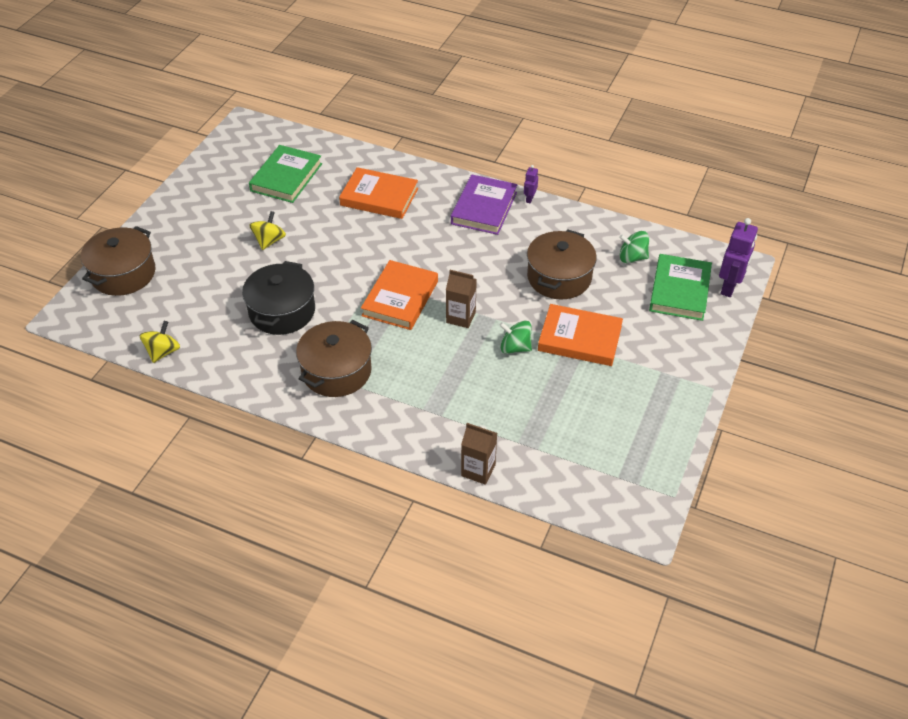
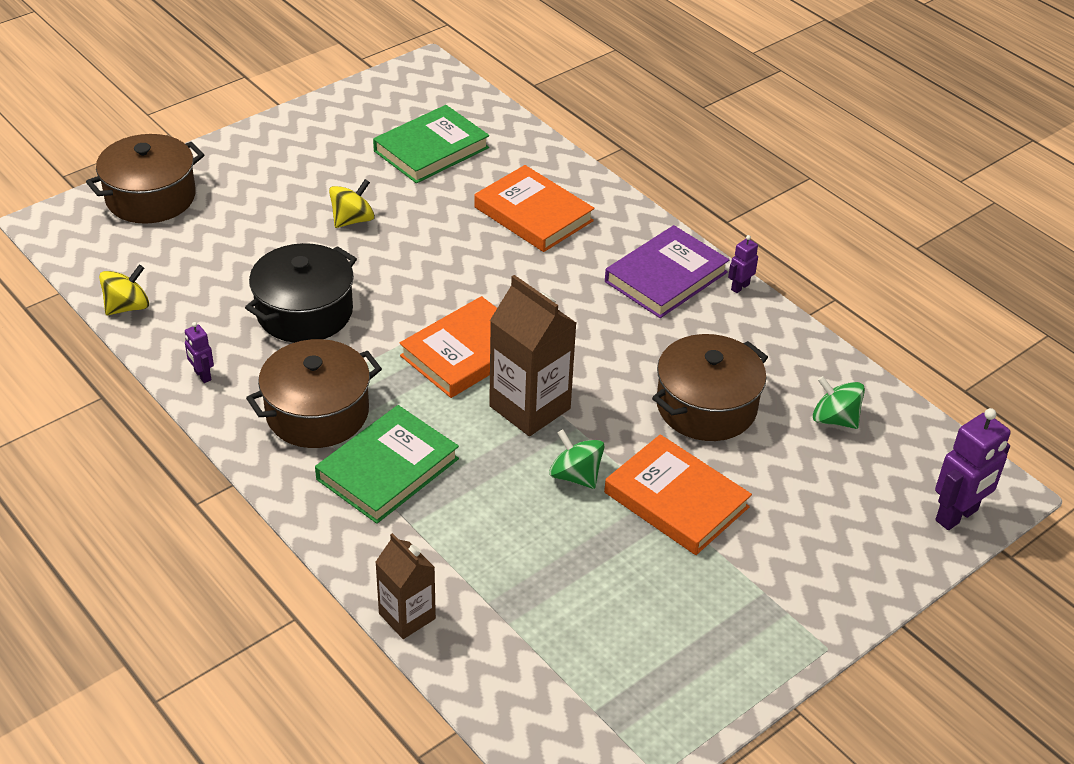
camera: 25 degrees right, 5 degrees down
brown carton [446,270,477,328] -> brown carton [489,275,576,436], size x1.62
green book [649,254,712,321] -> green book moved to [315,405,459,524]
none -> purple robot [185,322,214,383]

